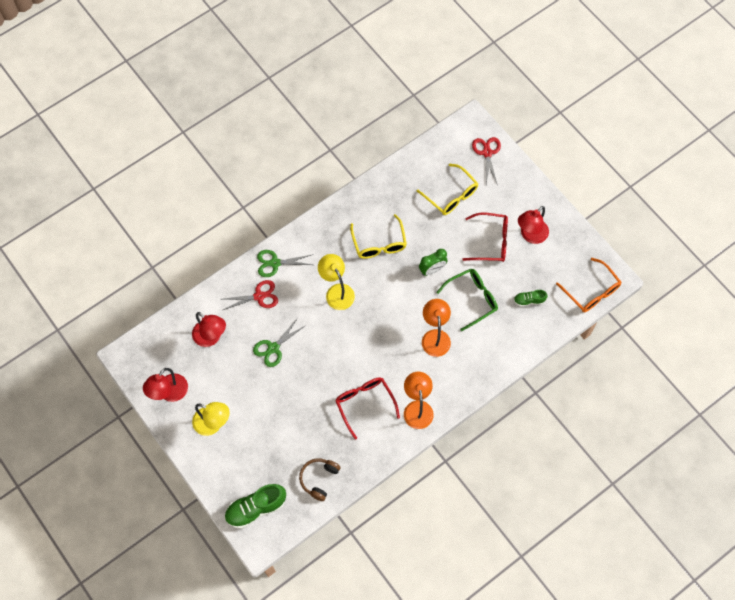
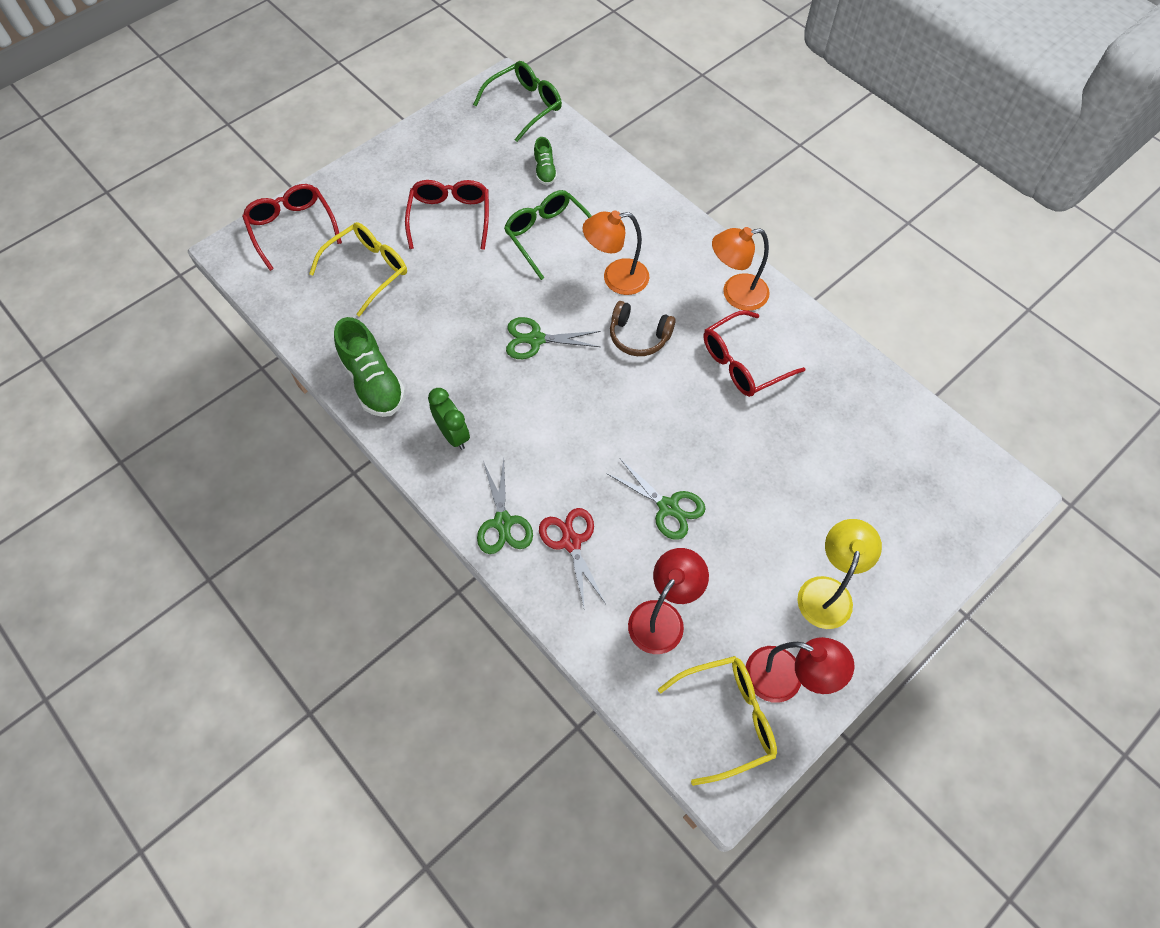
camera: 95 degrees left, 5 degrees down
green shoe [225,484,286,529] -> green shoe moved to [334,317,406,417]
brown headphones [299,458,341,501] -> brown headphones moved to [610,301,675,356]
yellow lamp [318,254,355,310] -> none
yellow glasses [350,214,407,259] -> yellow glasses moved to [658,656,777,786]
green clock [419,249,448,276] -> green clock moved to [428,388,470,450]
red scissors [472,137,501,184] -> red glasses [242,184,342,271]
red lamp [518,206,549,244] -> none
orange glasses [556,258,621,312] -> green glasses [473,61,562,142]
none -> green scissors [506,317,601,359]

